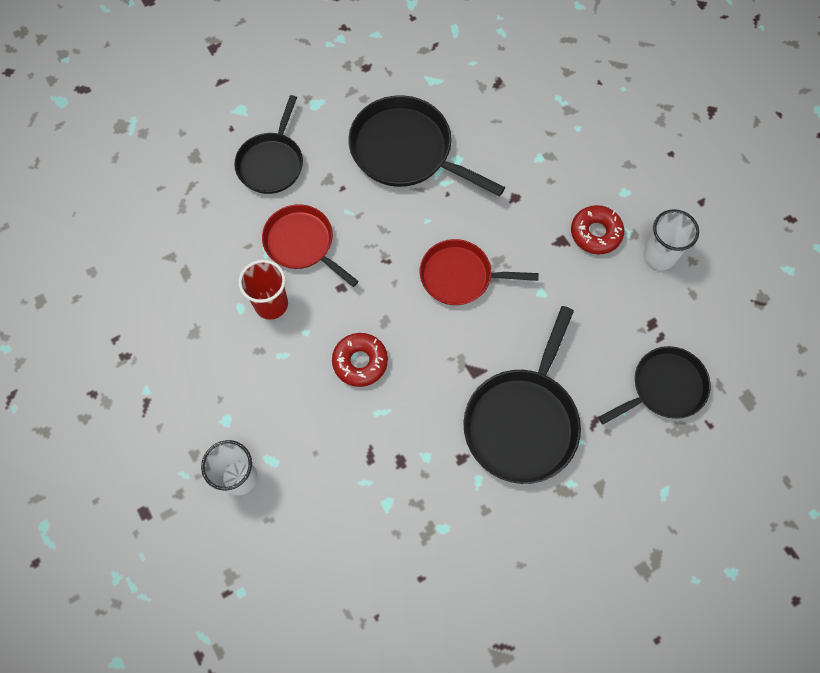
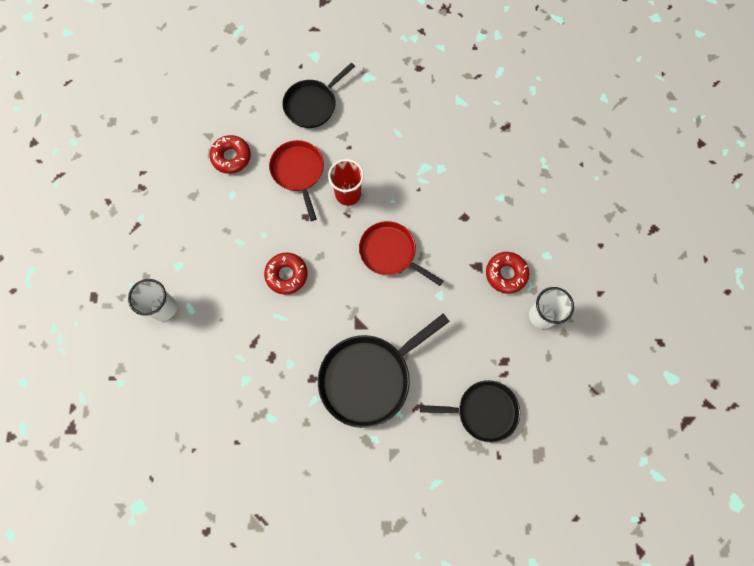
camera: 30 degrees right, 5 degrees up
red cup [239,260,288,319] -> red cup moved to [328,159,364,206]
black pan [348,95,505,197] -> none
none -> red donut [209,135,251,174]

